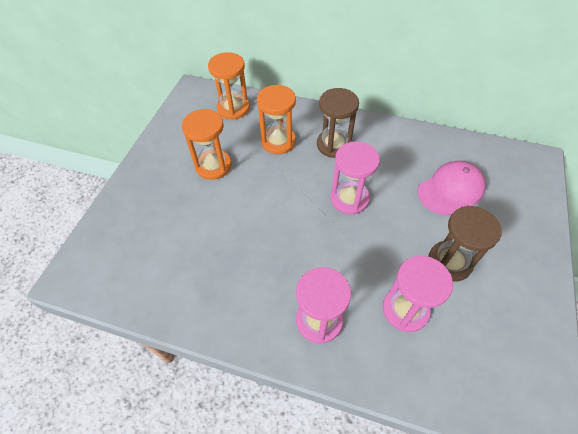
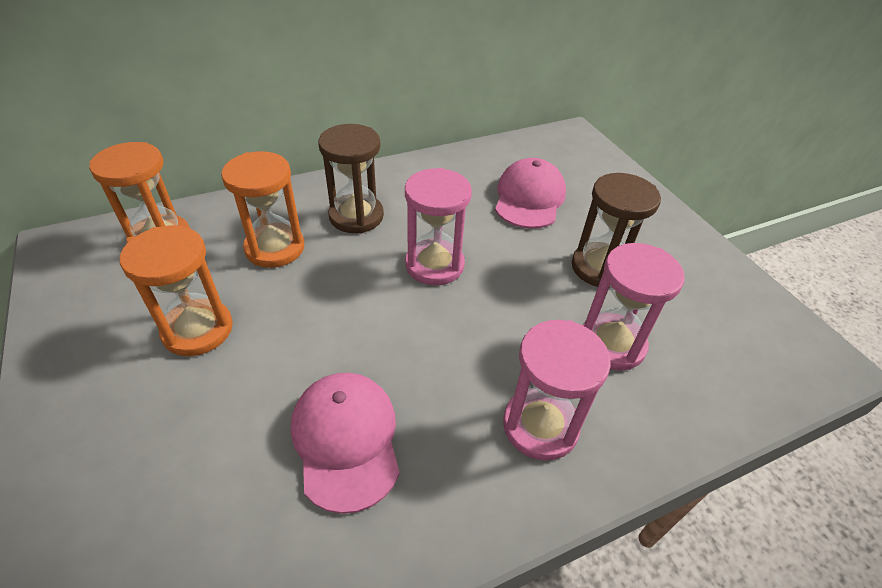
camera: 45 degrees left, 10 degrees down
none -> pink cap [291,373,400,514]

